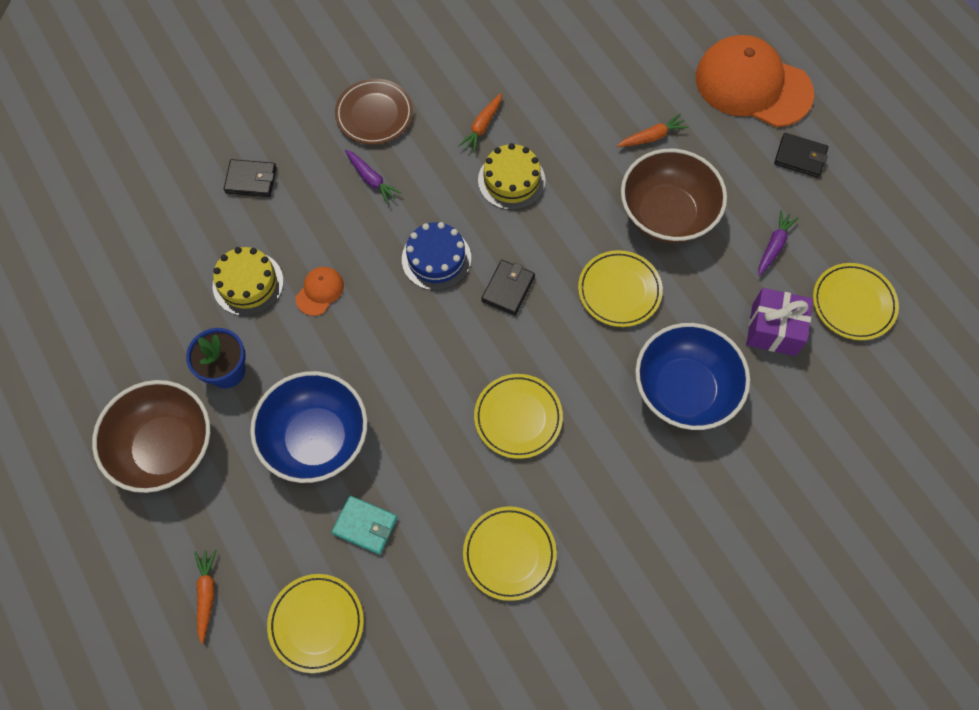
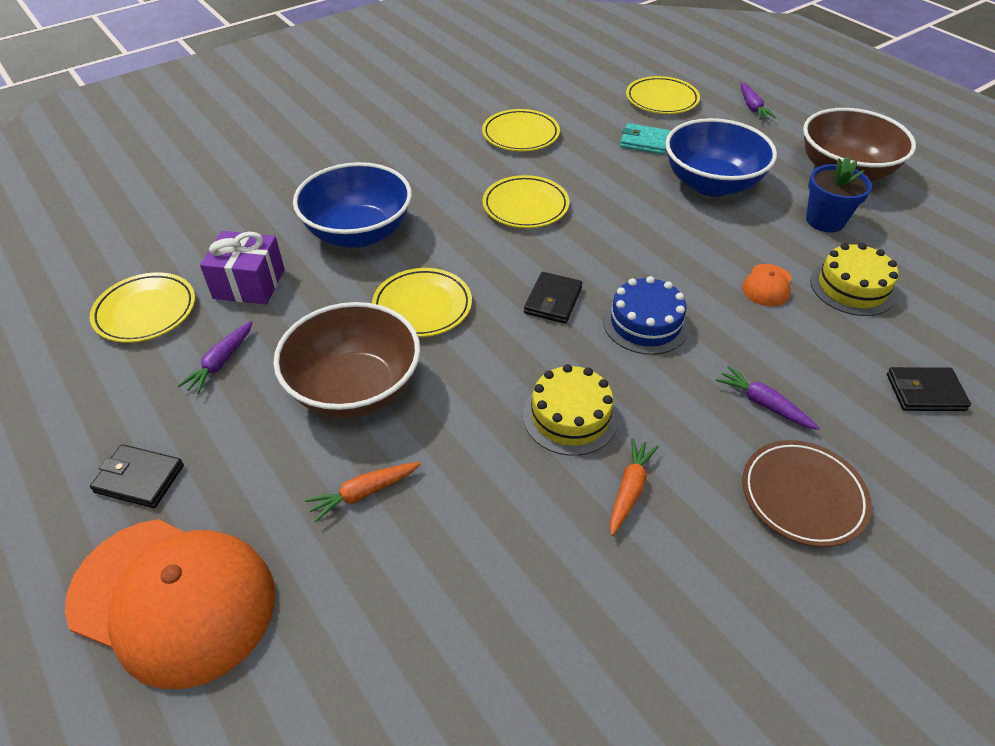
camera: 175 degrees right, 20 degrees down
orange carrot [195,550,217,644] -> purple carrot [740,82,776,120]

